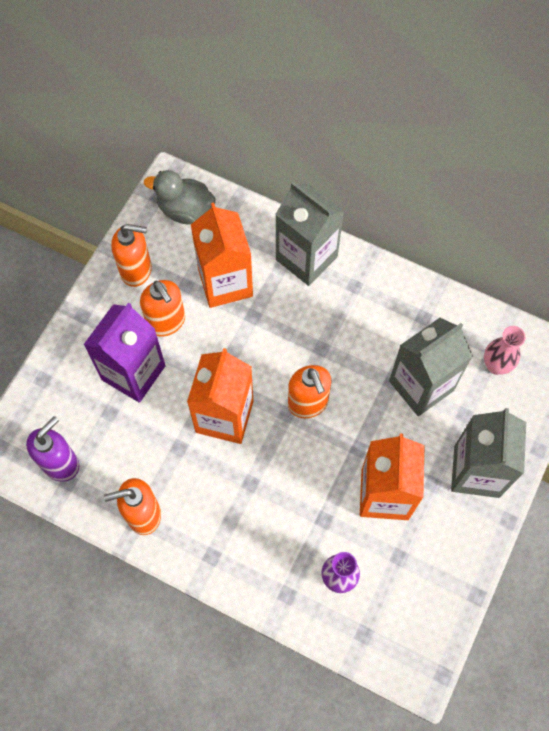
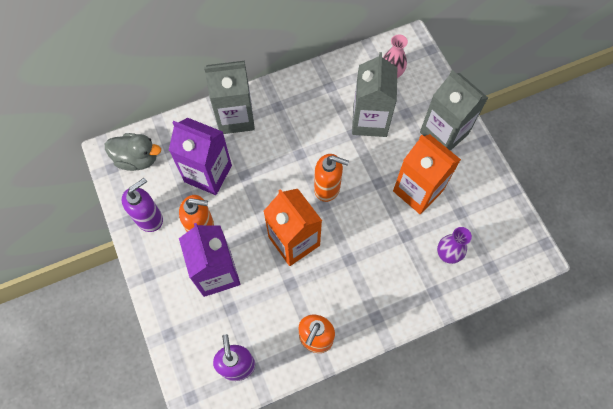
camera: 50 degrees left, 0 degrees up
orange soap dispenser [111,224,152,287] -> purple soap dispenser [122,178,163,232]
grey duck [144,170,216,225] -> grey duck turned 135 degrees counterclockwise [105,133,161,171]
orange carton [191,203,253,308] -> purple carton [169,118,232,195]

